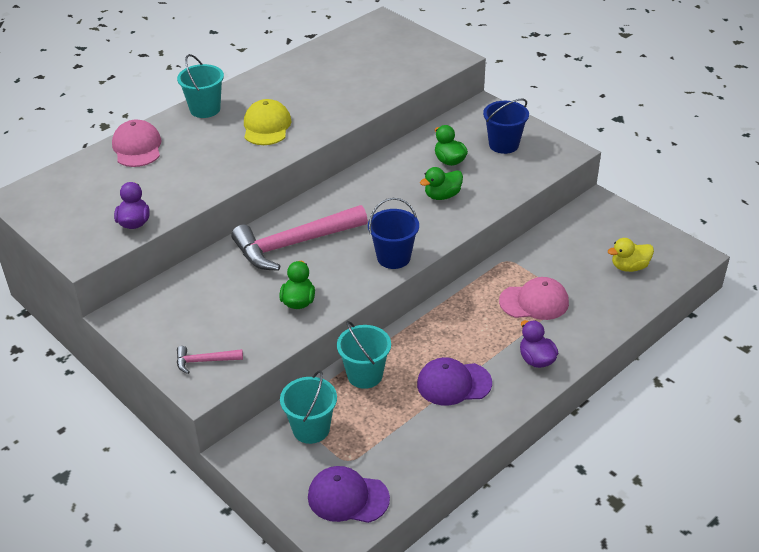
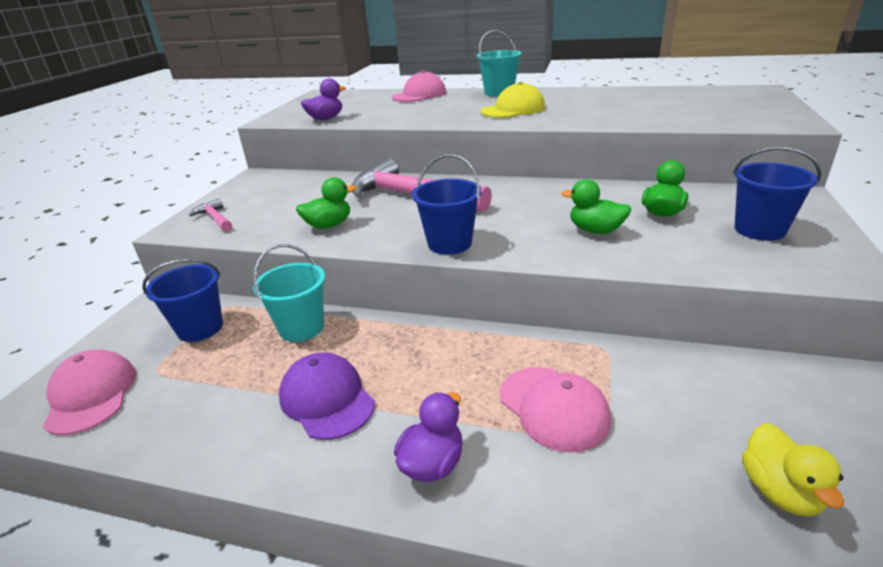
camera: 60 degrees right, 10 degrees down
turquoise bucket [280,370,337,444] -> blue bucket [142,259,223,342]
purple cap [308,466,390,523] -> pink cap [43,350,136,435]
yellow duck [608,238,654,272] -> yellow duck turned 135 degrees counterclockwise [742,423,844,517]

